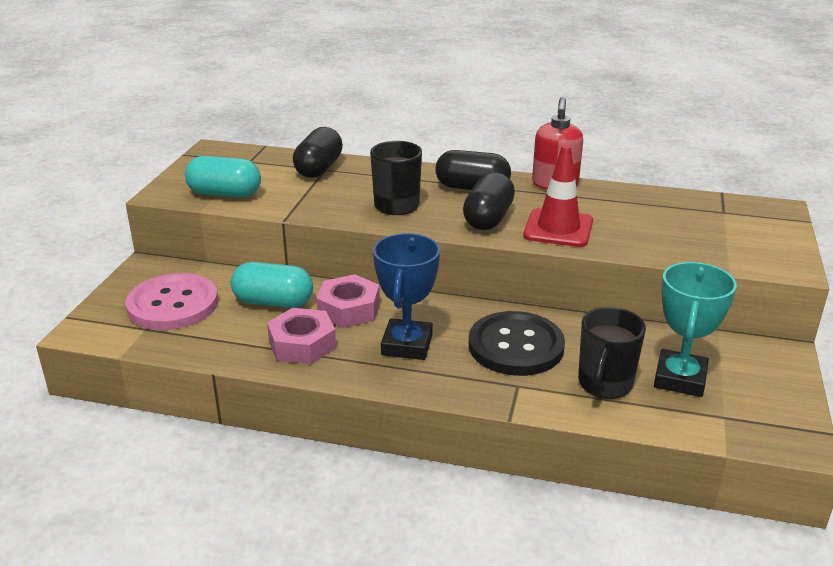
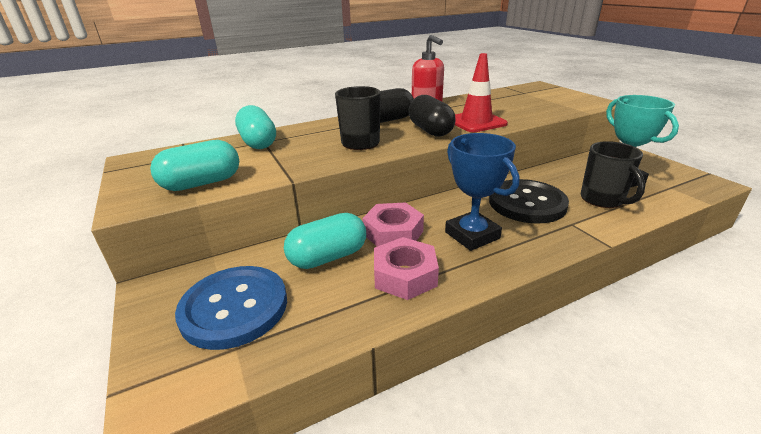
camera: 40 degrees left, 0 degrees up
pink button [125,273,218,330] -> blue button [175,266,287,350]
black capsule [293,127,343,178] -> turquoise capsule [235,105,276,149]

